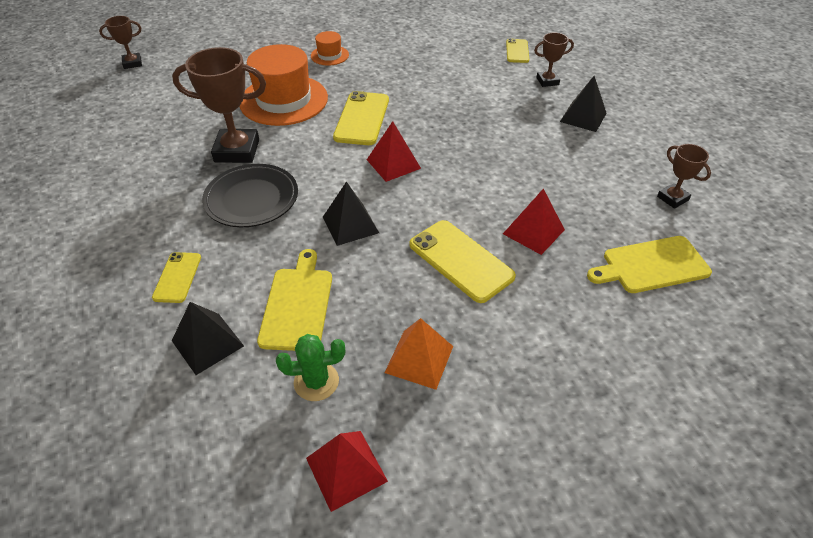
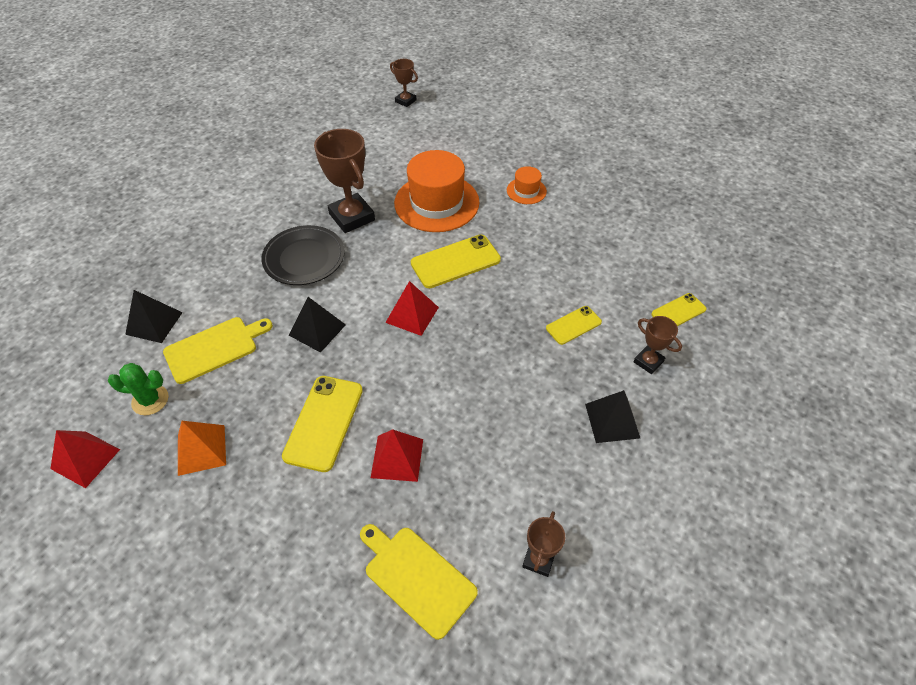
camera: 55 degrees right, 5 degrees up
yellow phone [152,252,201,303] -> yellow phone moved to [546,306,602,345]
green cactus [276,334,345,401] -> green cactus turned 45 degrees counterclockwise [108,363,168,415]

